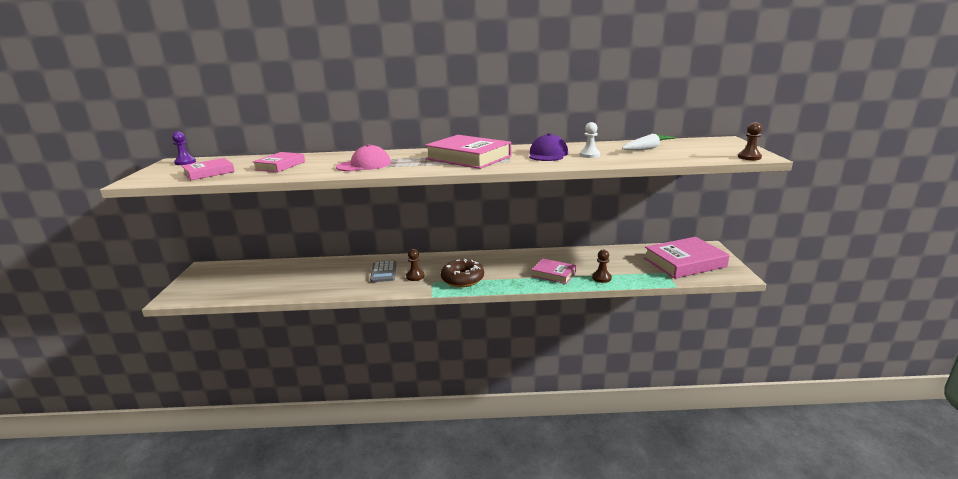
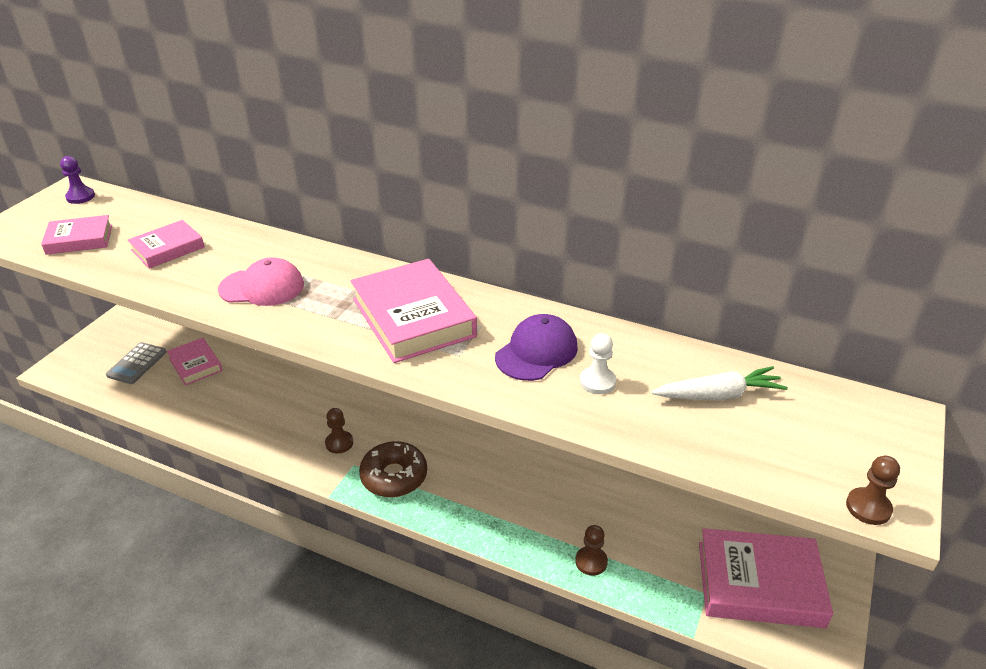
camera: 25 degrees right, 15 degrees up
grey calculator [370,261,396,282] -> grey calculator moved to [106,342,167,384]
pink book [532,259,577,284] -> pink book moved to [167,338,222,386]

